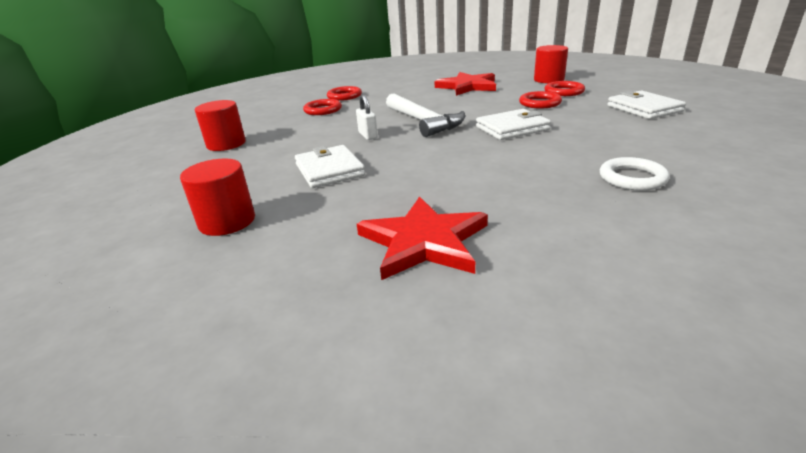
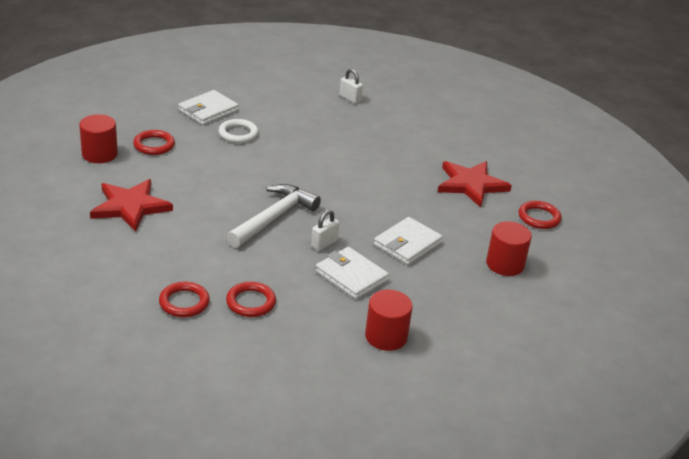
camera: 120 degrees left, 5 degrees up
white wallet [476,109,551,140] -> white wallet moved to [315,247,389,299]
red ring [519,91,562,108] -> red ring moved to [519,201,562,229]
white ring [600,157,670,191] -> white ring moved to [219,119,258,143]
none -> white padlock [339,69,363,104]

